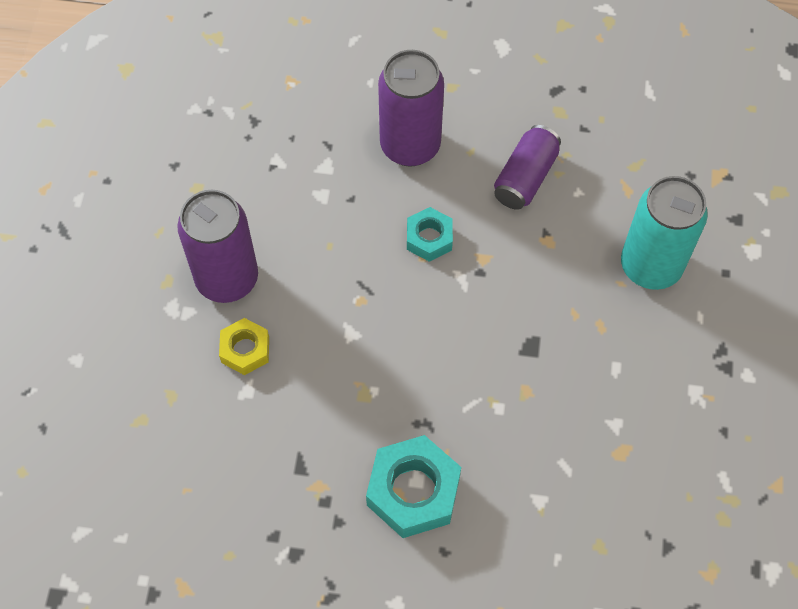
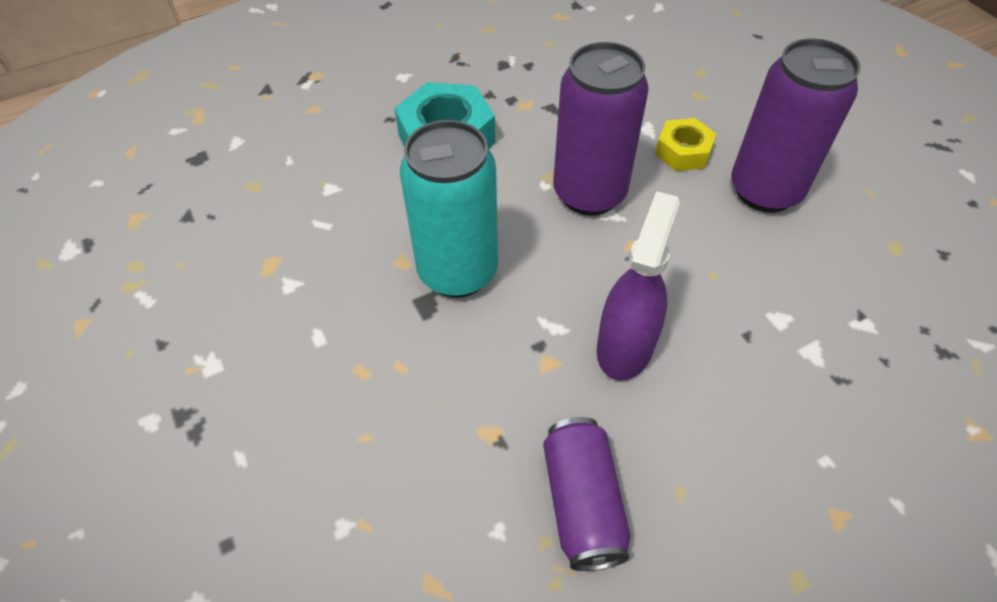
camera: 145 degrees right, 10 degrees down
purple can [378,50,444,167] -> purple can moved to [553,42,649,216]
turquoise nut [407,207,453,262] -> purple spray bottle [597,191,680,380]
turquoise can [621,176,708,290] -> turquoise can moved to [400,120,498,298]

